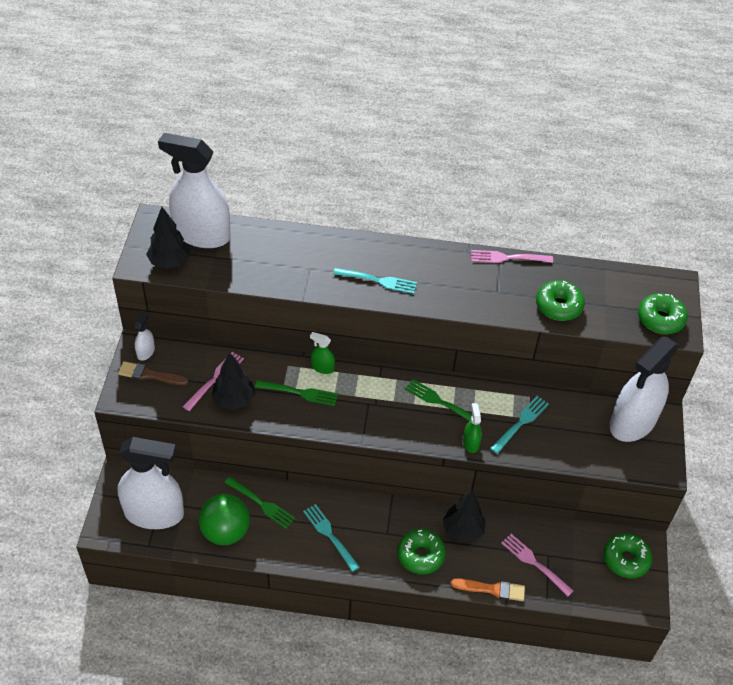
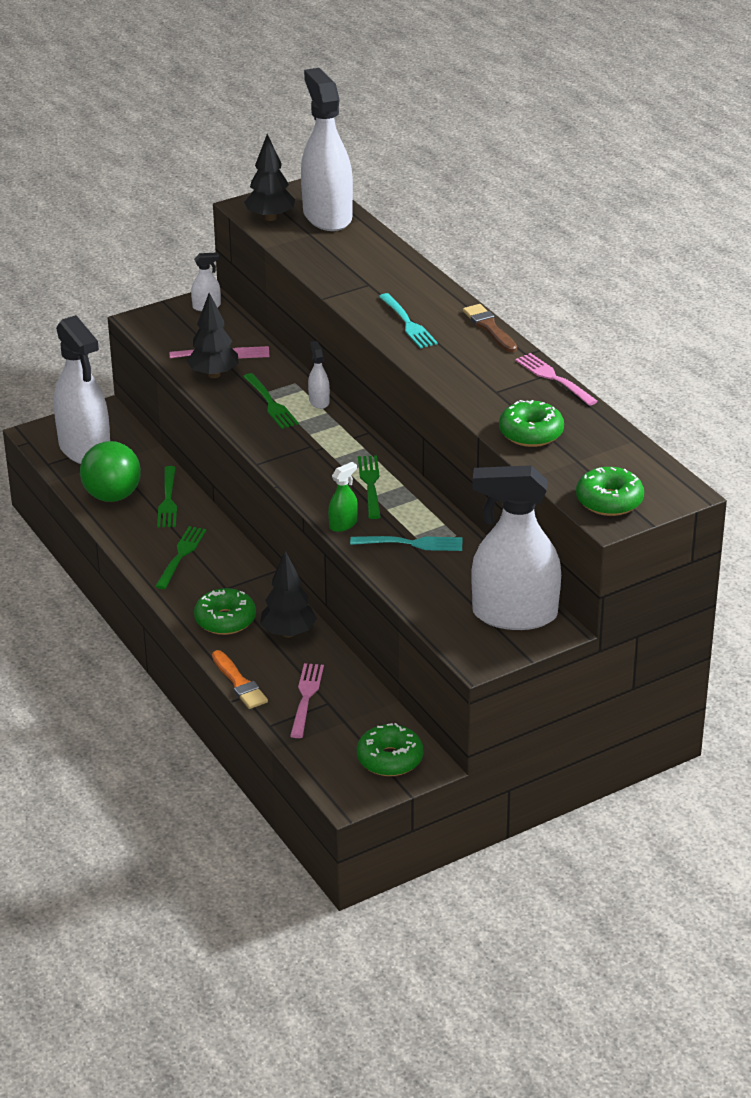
camera: 55 degrees right, 15 degrees down
brown brush [118,361,189,386] -> brown brush moved to [463,304,517,352]
turquoise fork [303,504,360,572] -> green fork [155,526,206,589]
green spray bottle [310,332,335,374] -> white spray bottle [308,341,330,409]

